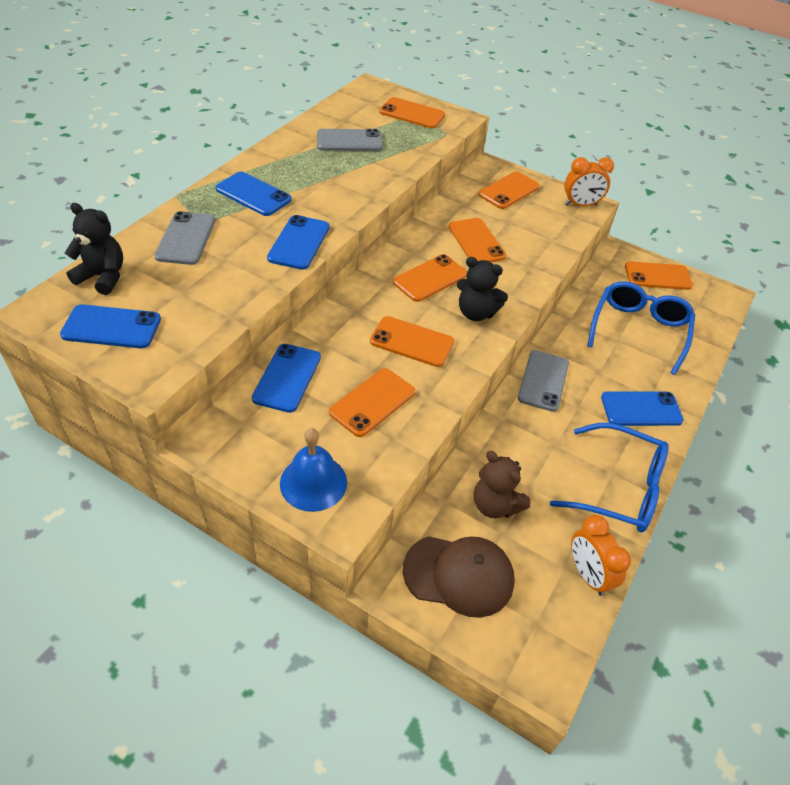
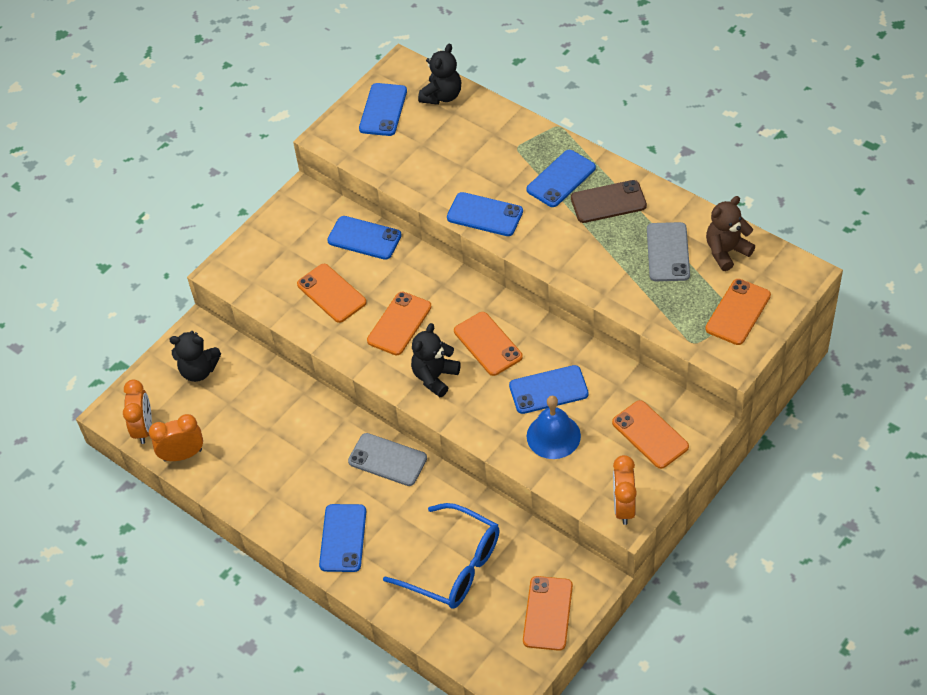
camera: 105 degrees right, 5 degrees up
grey phone [154,211,215,265] -> none
blue bell [280,428,347,512] -> blue bell moved to [527,396,581,459]
brown cap [403,536,515,618] -> black teddy bear [169,331,221,382]
orange phone [449,218,506,262] -> blue phone [509,365,589,414]
brown teddy bear [474,451,530,518] -> brown teddy bear moved to [706,196,755,271]
blue glasses [550,423,669,532] -> none
none -> orange clock [123,380,152,444]
none -> brown phone [571,180,647,223]

